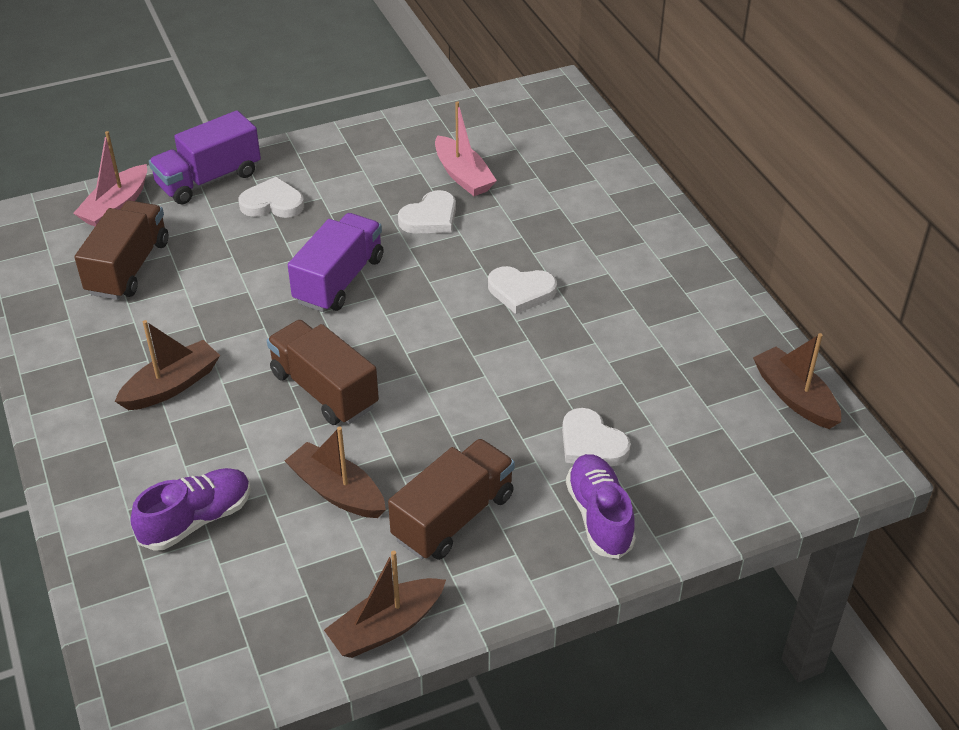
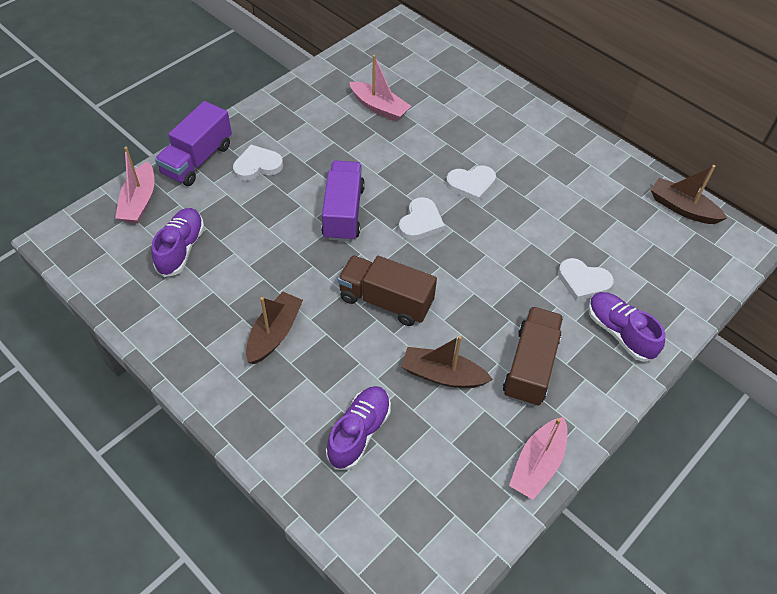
camera: 25 degrees left, 10 degrees up
brown truck [74,201,169,300] -> purple shoe [151,208,204,277]
brown boat [324,551,446,658] -> pink boat [509,417,568,500]
white heart [398,190,456,233] -> white heart moved to [399,197,445,241]

